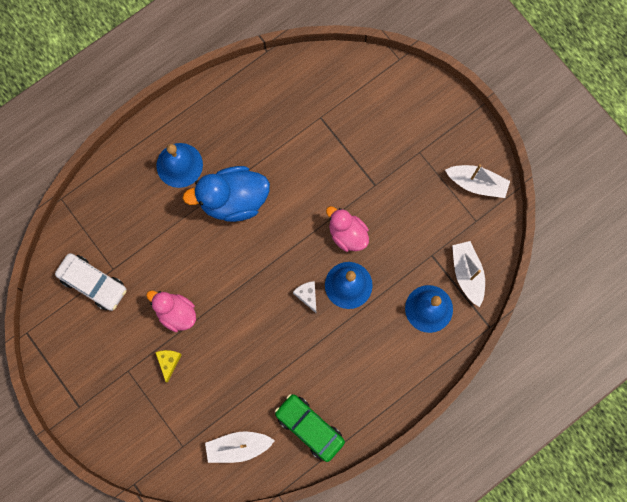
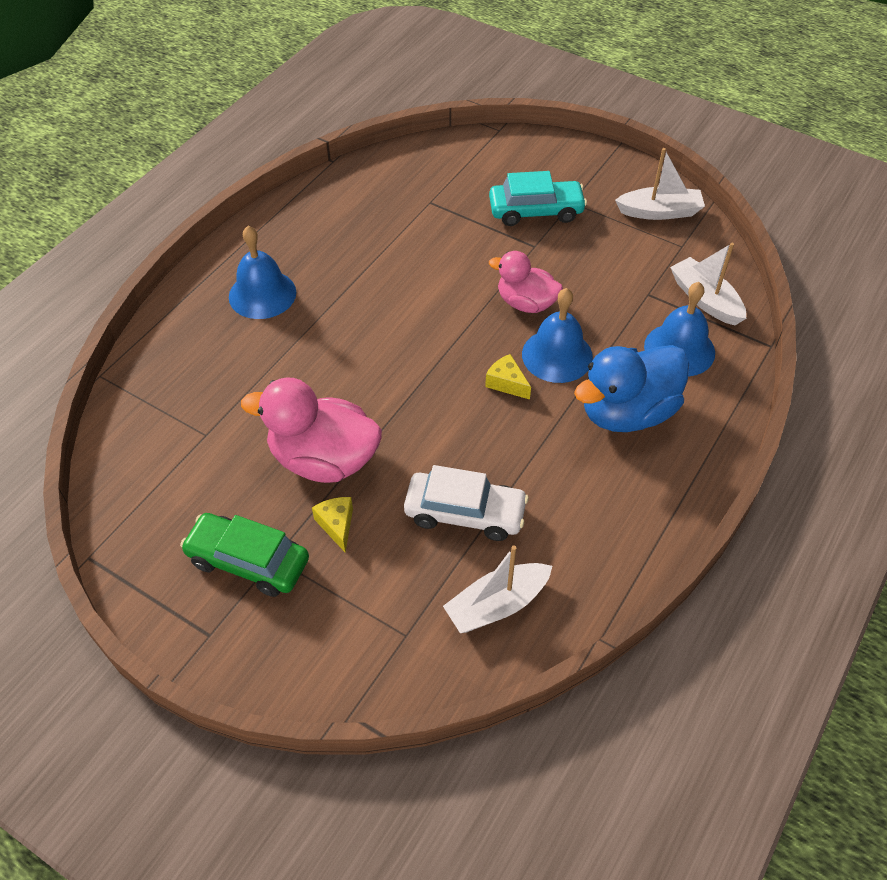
camera: 20 degrees left, 25 degrees down
white car [55,253,127,311] -> white car moved to [404,465,529,541]
pink duck [146,290,196,332] -> pink duck [241,377,382,483], size x1.57
blue duck [182,166,270,222] -> blue duck moved to [574,345,689,432]
green car [275,394,345,462] -> green car moved to [180,513,309,597]
white cheese [293,281,316,313] -> yellow cheese [485,354,531,400]
none -> turquoise car [489,171,587,226]

